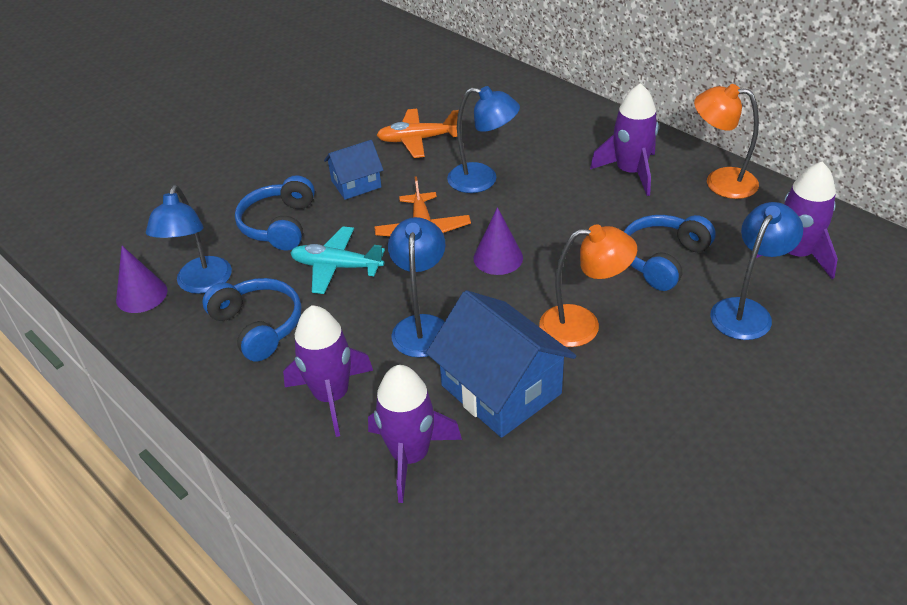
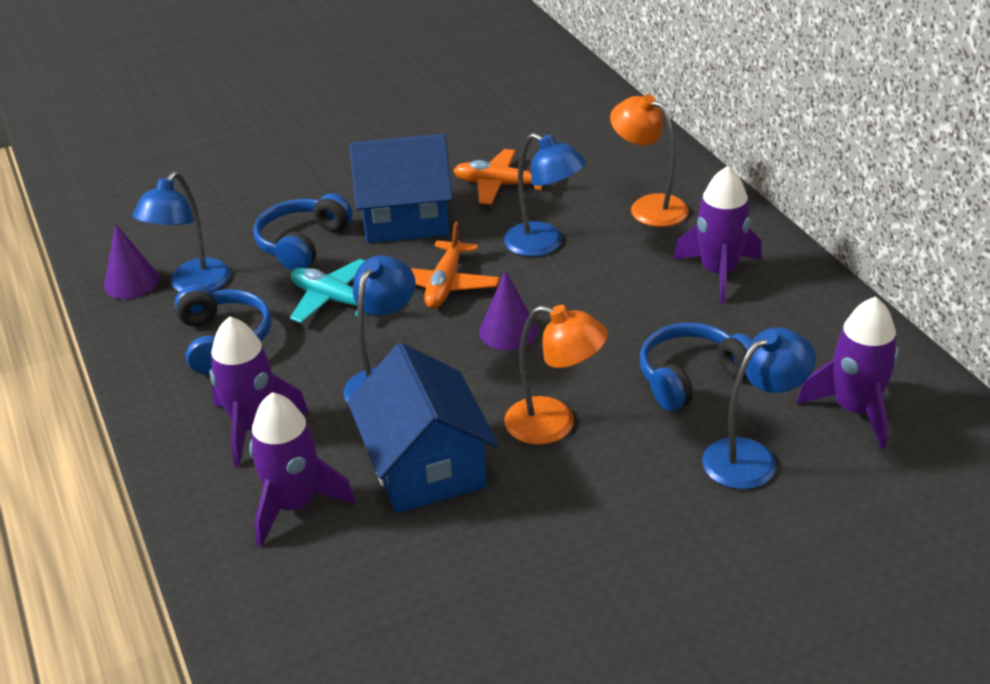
camera: 20 degrees right, 5 degrees down
blue house [324,140,383,200] -> blue house [349,134,453,243], size x1.76
orange lamp [694,84,759,199] -> orange lamp moved to [610,94,689,227]

